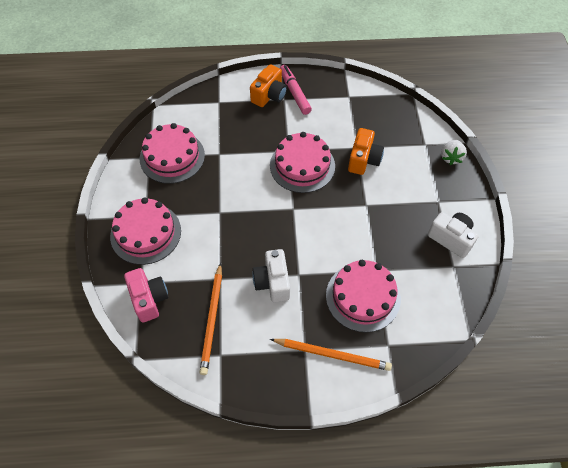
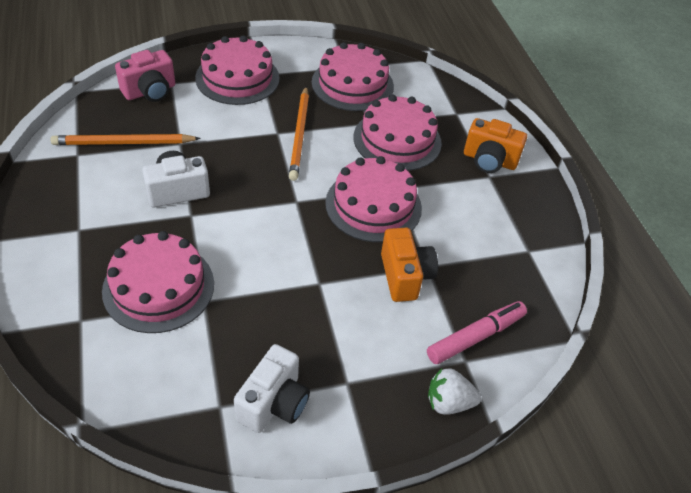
camera: 75 degrees right, 10 degrees down
orange pencil [270,339,392,371] -> orange pencil moved to [289,86,309,181]
pink marker [280,65,312,115] -> pink marker moved to [427,301,527,364]
orange camera [348,128,384,175] -> orange camera turned 105 degrees counterclockwise [381,228,438,302]
none -> pink cake [353,94,442,171]

